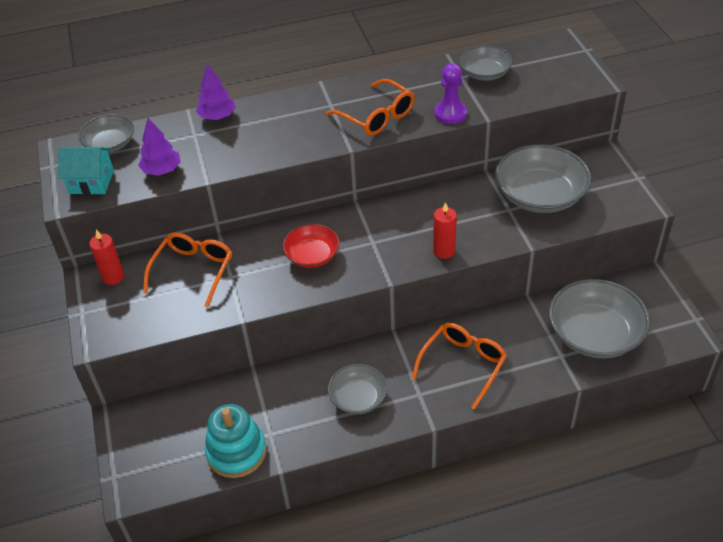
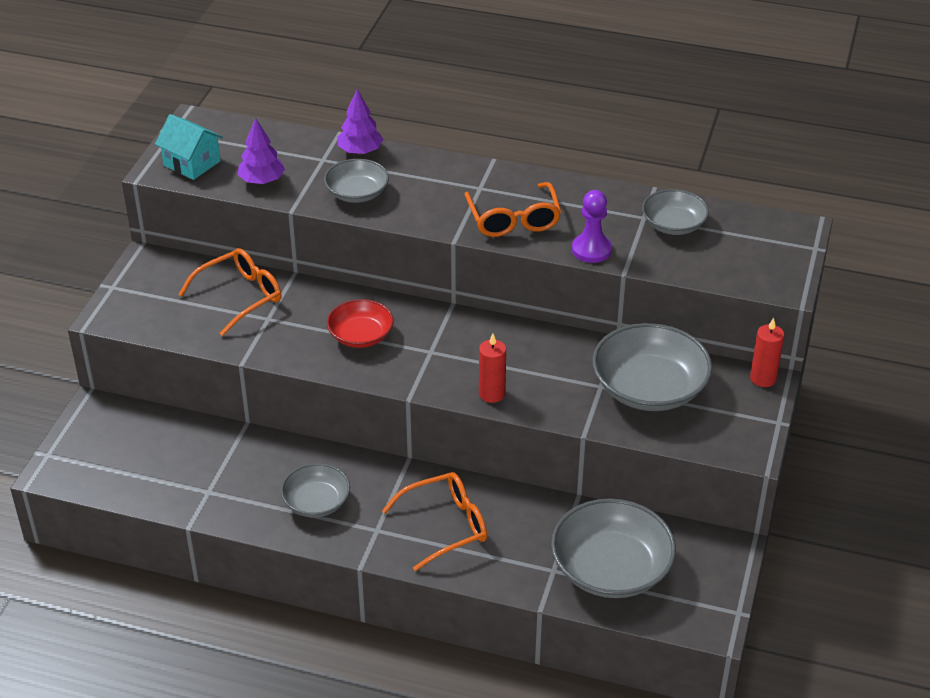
camera: 30 degrees right, 5 degrees down
grey bowl [78,114,134,153] -> grey bowl moved to [324,159,389,203]
red candle [89,229,124,285] -> red candle moved to [750,318,785,387]
turquoise stacking toy [205,404,267,478] -> none

